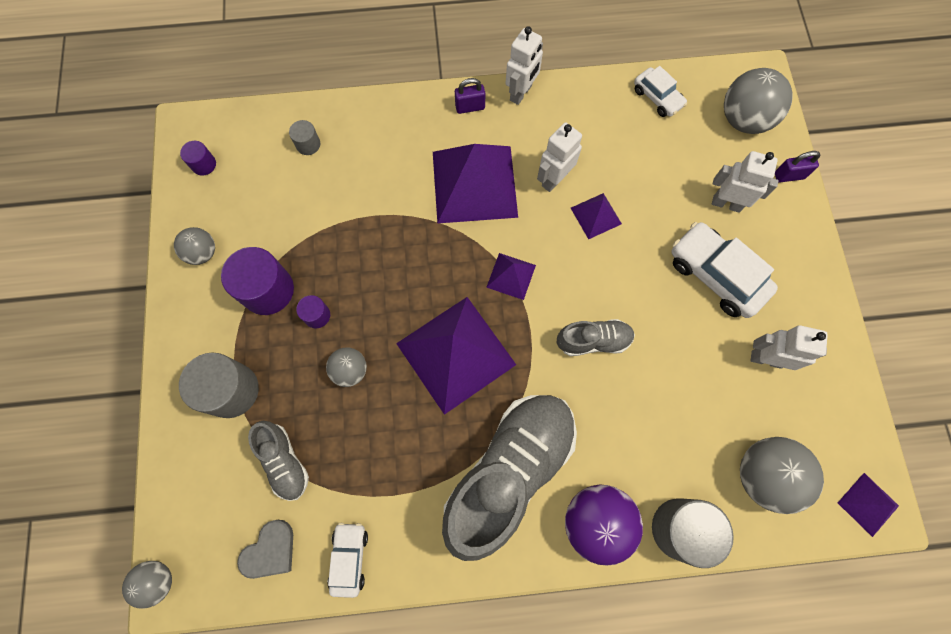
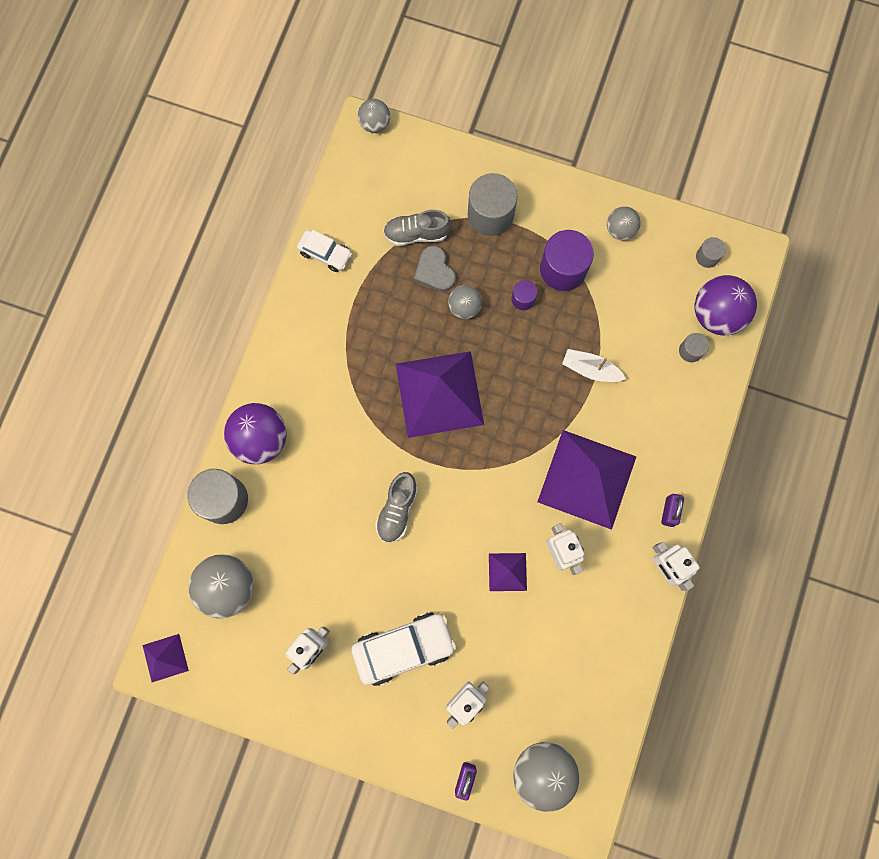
camera: 115 degrees right, 5 degrees up
purple cylinder [180,141,216,176] -> grey cylinder [696,237,726,268]
grey heart [237,520,293,579] -> grey heart moved to [414,245,456,292]
grey shoe [442,395,577,561] -> none
purple pyramid [487,253,536,300] -> none
white car [634,66,687,117] -> none
none -> white boat [562,349,626,382]
none -> purple ball [695,275,757,336]

